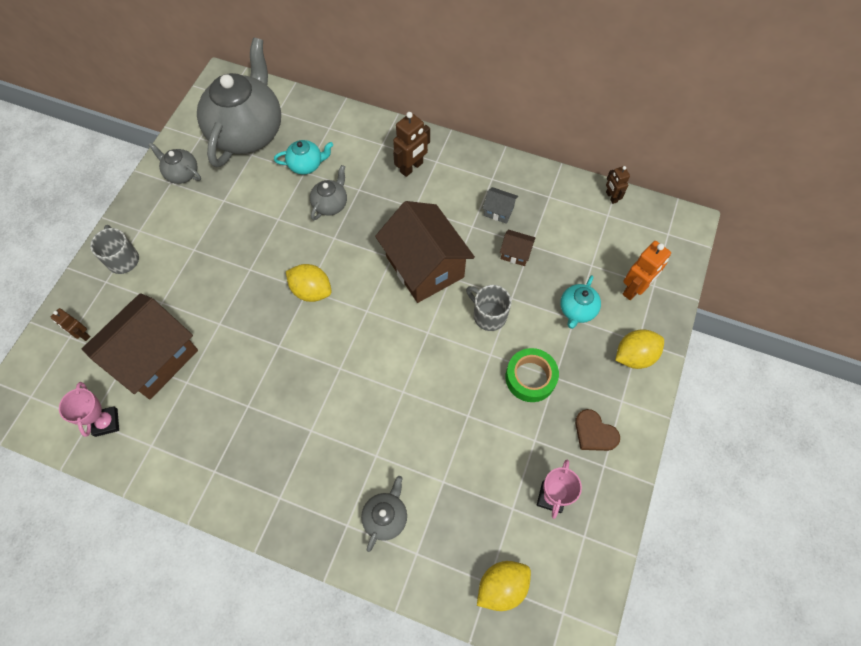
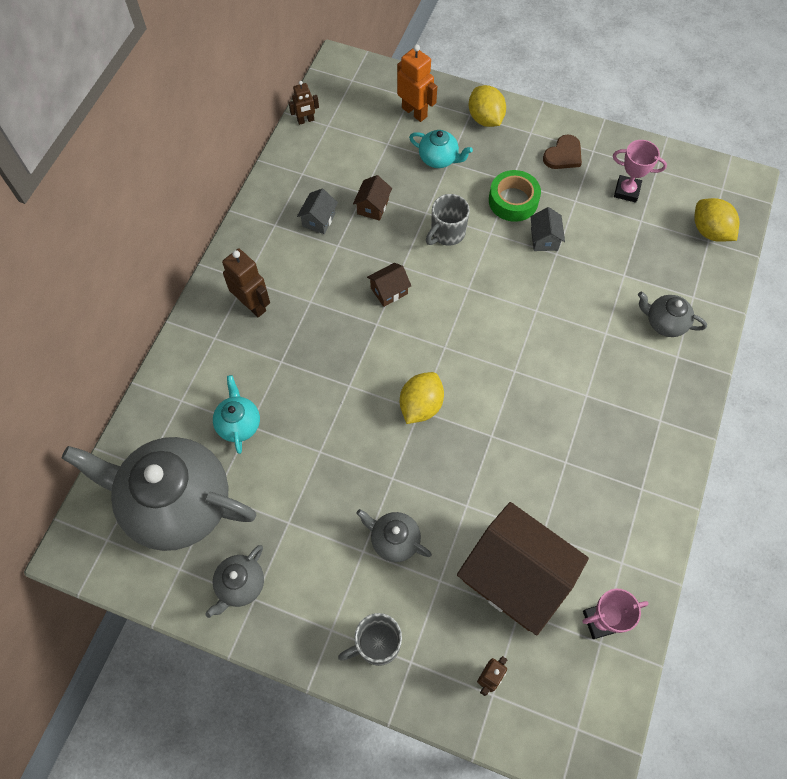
camera: 90 degrees left, 0 degrees up
grey teapot [310,165,347,220] -> grey teapot moved to [356,509,432,562]
brown house [375,201,475,303] -> brown house [367,263,411,307], size x0.41
none -> grey house [530,207,565,251]

